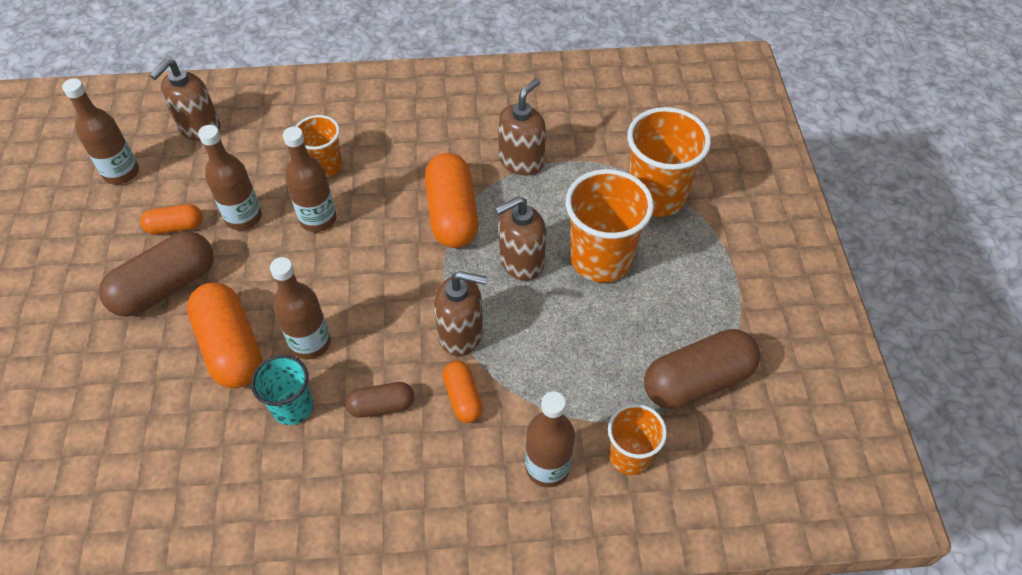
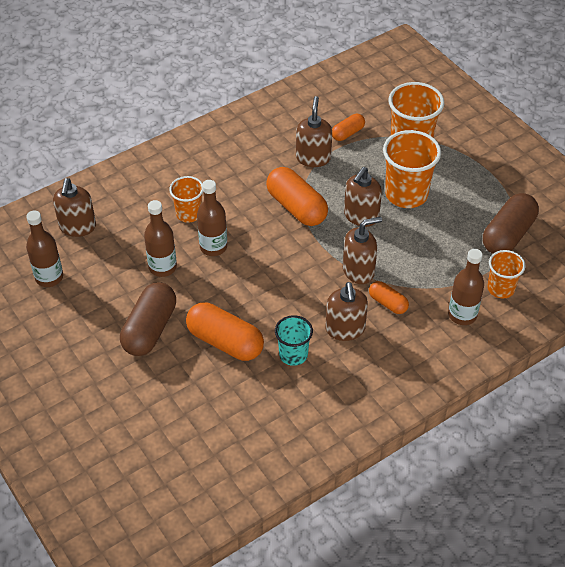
camera: 30 degrees left, 5 degrees down
orange capsule [140,204,203,234] -> orange capsule moved to [332,114,365,141]
brown bottle [270,257,331,360] -> none
brown capsule [346,382,414,418] -> brown soap dispenser [326,282,368,341]

